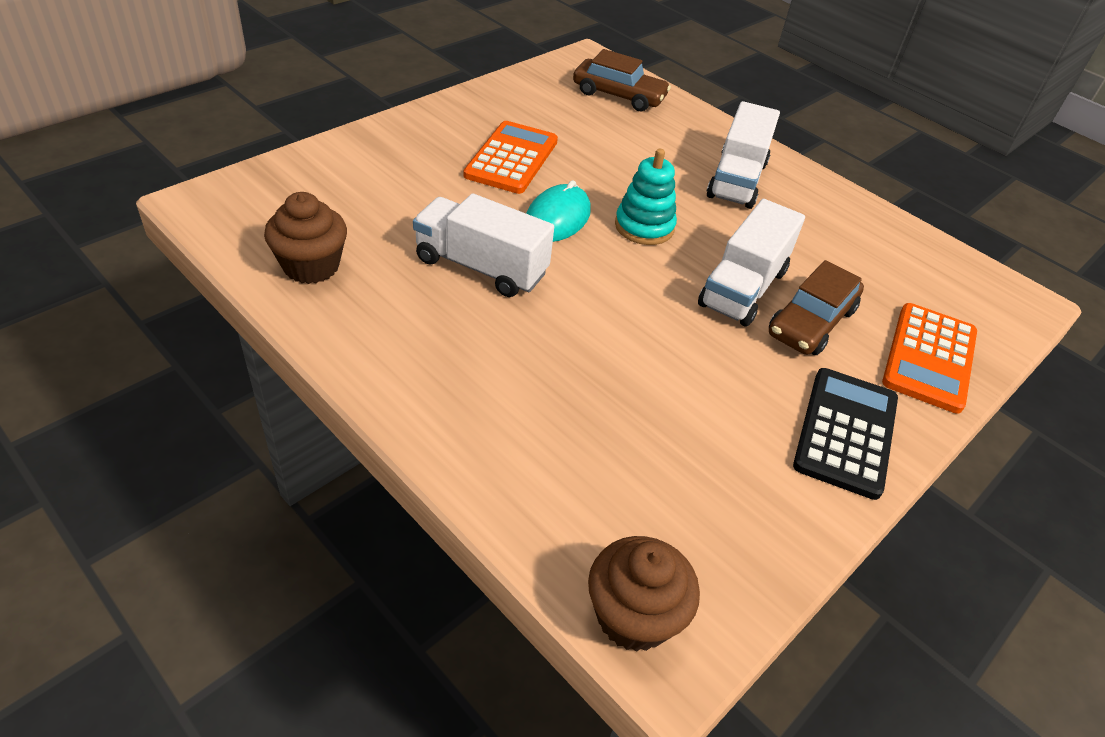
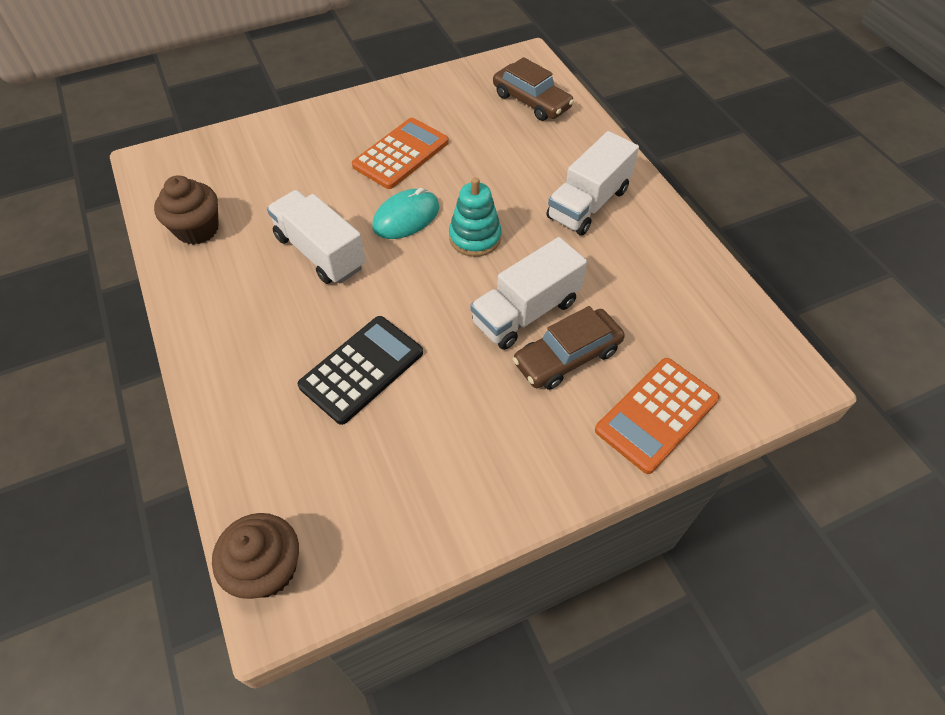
camera: 25 degrees right, 10 degrees up
black calculator [793,368,898,500] -> black calculator moved to [298,316,423,425]

